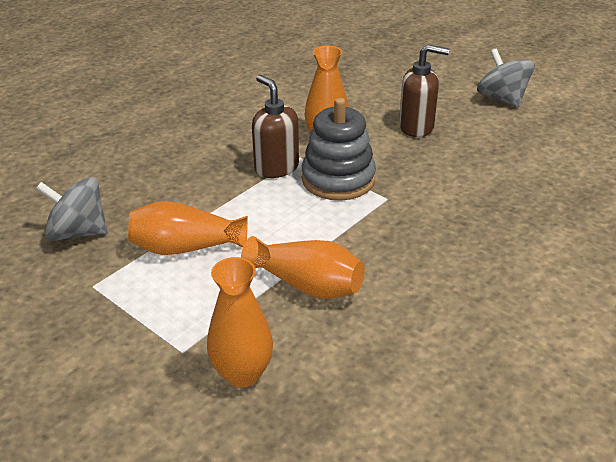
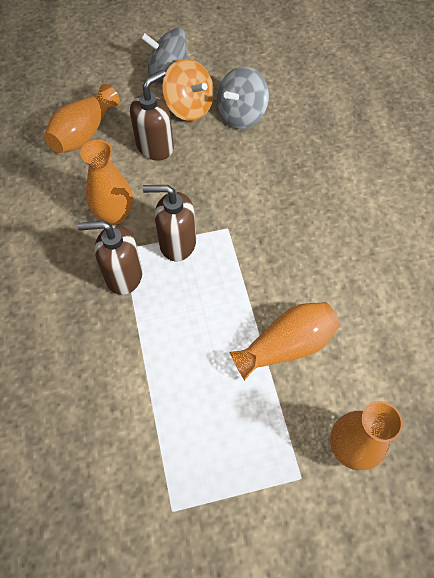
camera: 55 degrees left, 25 degrees up
grey spinning top [36,177,108,241] -> grey spinning top moved to [217,66,269,129]
orange vase [128,201,248,255] -> orange vase moved to [44,84,120,153]
grey stacking toy [302,98,376,201] -> brown soap dispenser [143,185,196,261]
none -> orange spinning top [162,59,214,121]

